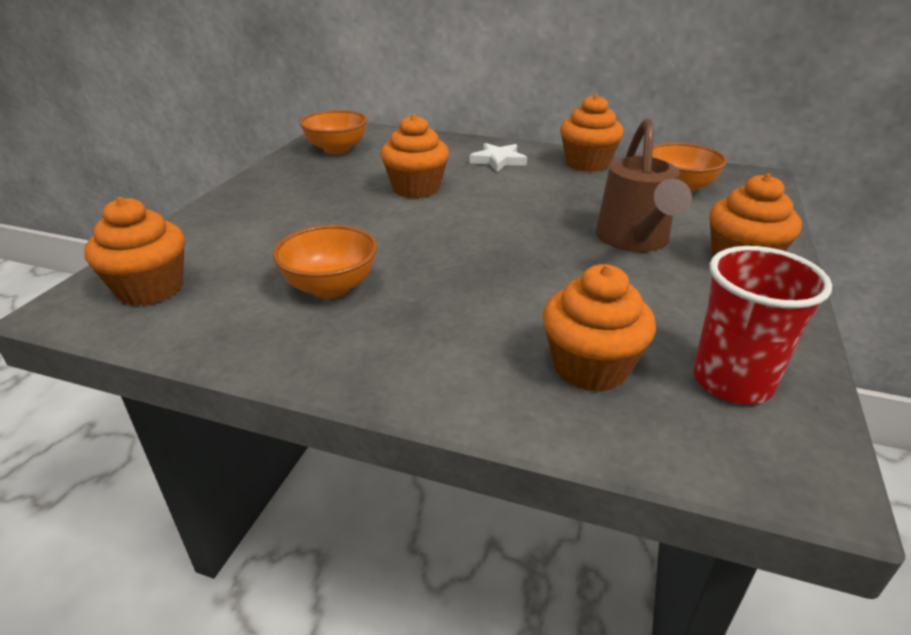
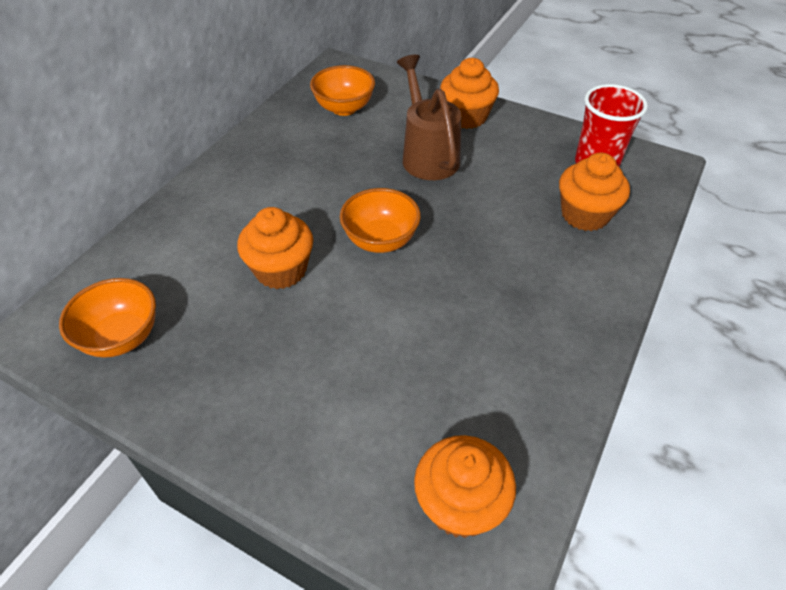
camera: 80 degrees left, 15 degrees up
orange bowl [272,225,378,299] -> orange bowl moved to [340,188,421,253]
white star [470,143,527,172] -> none
orange cupcake [560,94,624,172] -> none
brown watering can [596,118,692,252] -> brown watering can turned 120 degrees counterclockwise [397,55,461,180]

